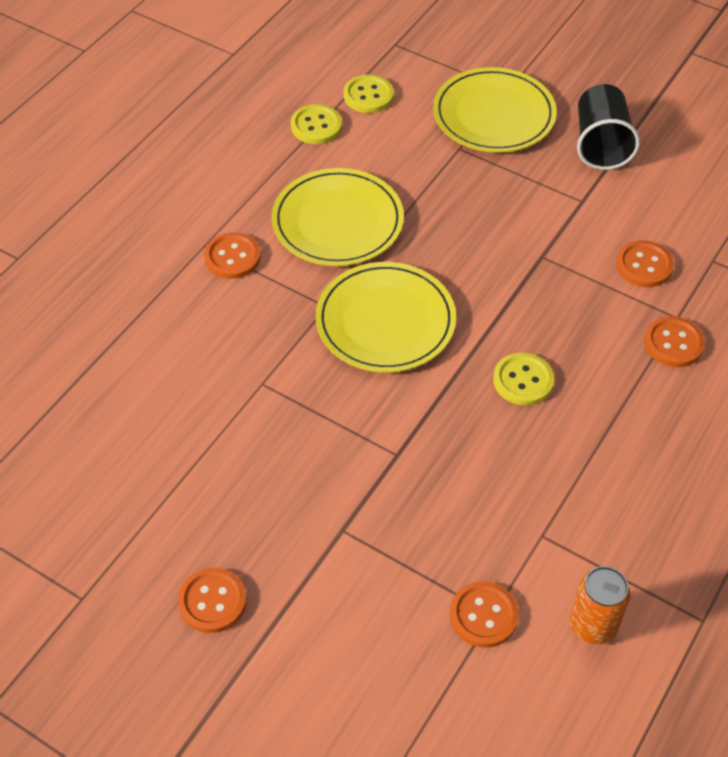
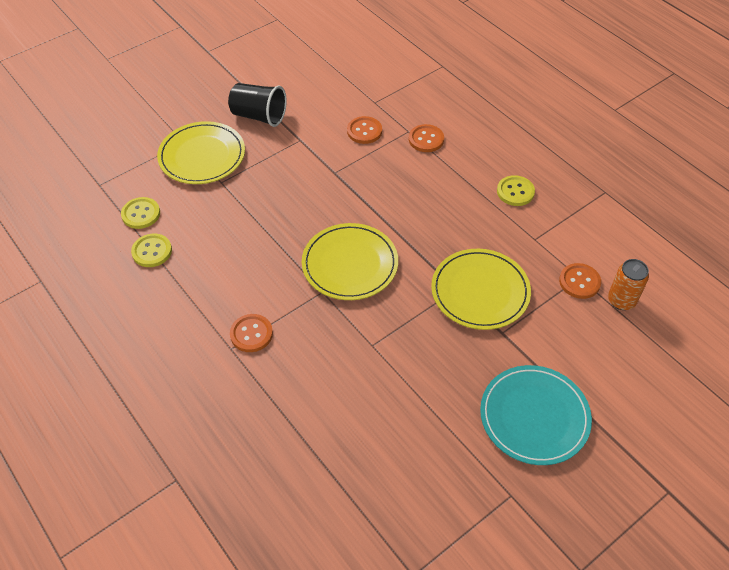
camera: 70 degrees left, 0 degrees up
orange button [178,567,247,633] -> turquoise plate [480,365,592,465]
yellow plate [272,168,404,266] -> yellow plate moved to [431,249,531,330]
yellow button [493,353,554,405] -> yellow button moved to [497,175,535,206]
orange can [570,566,630,644] -> orange can moved to [608,259,649,310]

